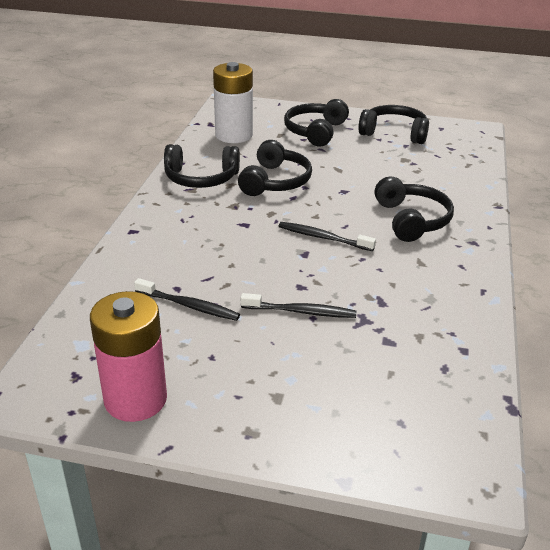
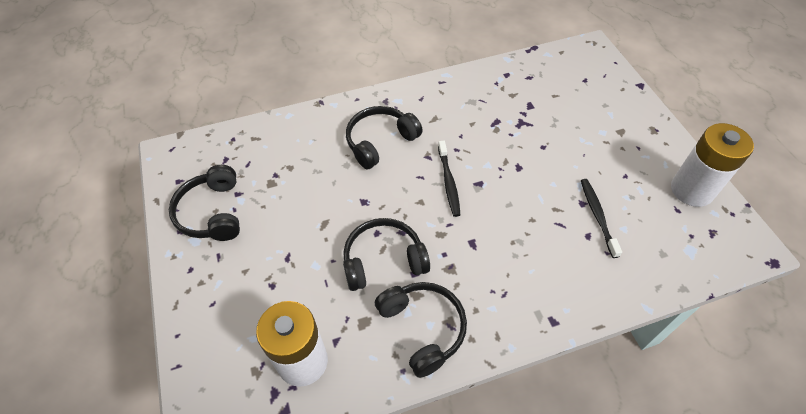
camera: 120 degrees left, 20 degrees up
pink battery [90,291,167,422] -> white battery [671,123,754,207]
black toothbrush [241,293,357,318] -> none
black headphones [284,99,349,147] -> none

